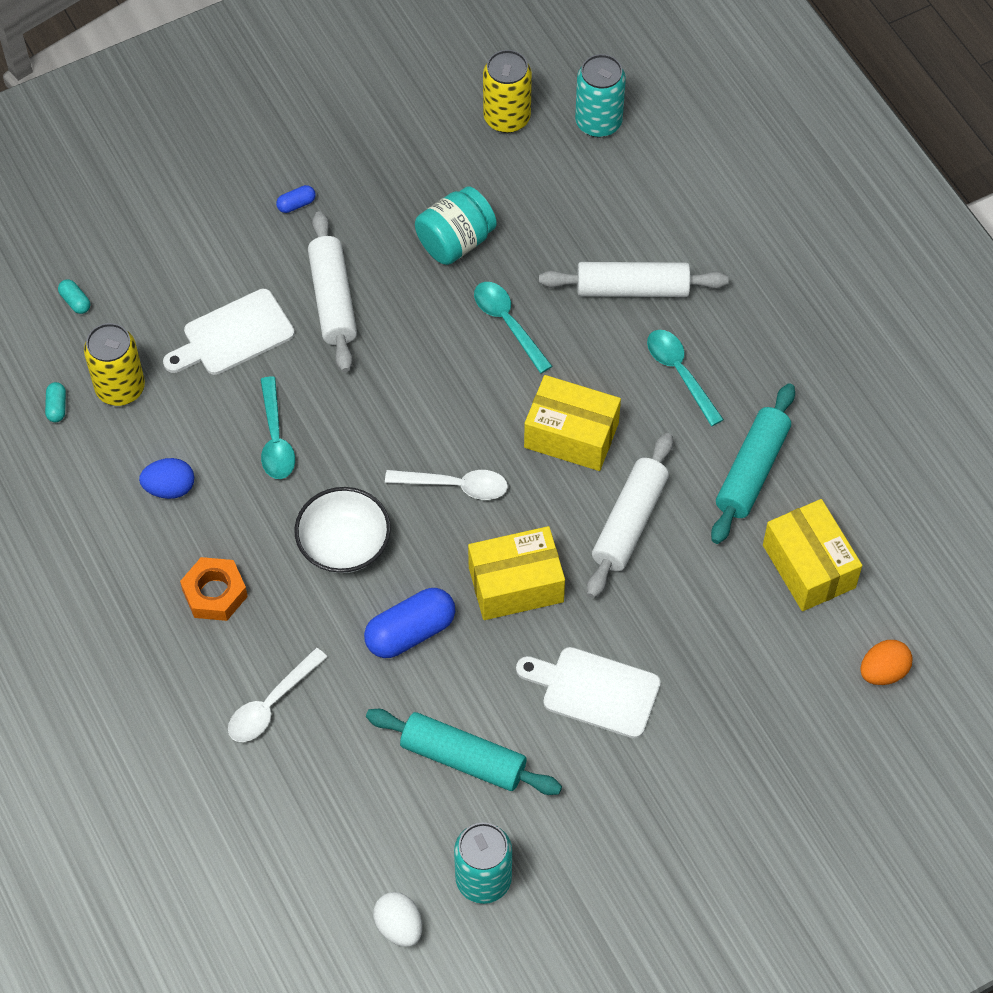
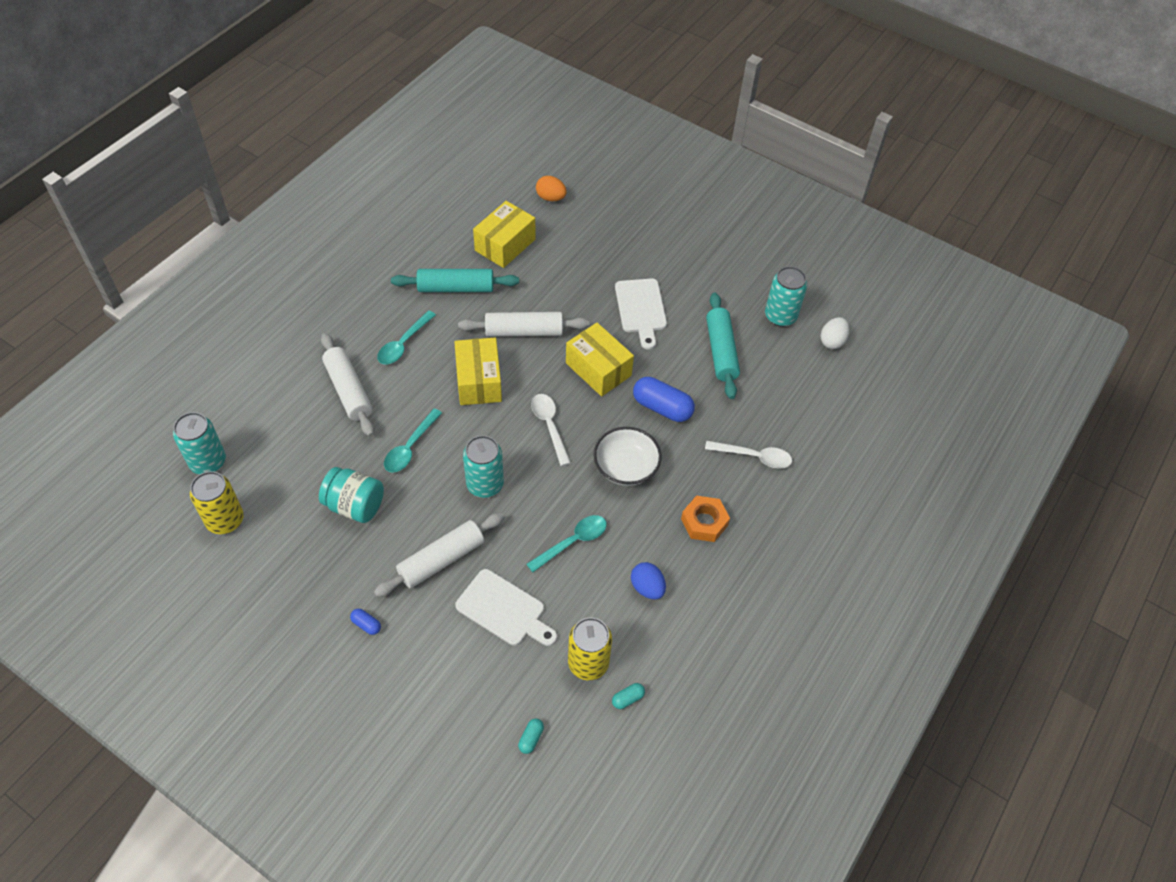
camera: 120 degrees left, 5 degrees down
none -> turquoise can [463,436,504,498]

